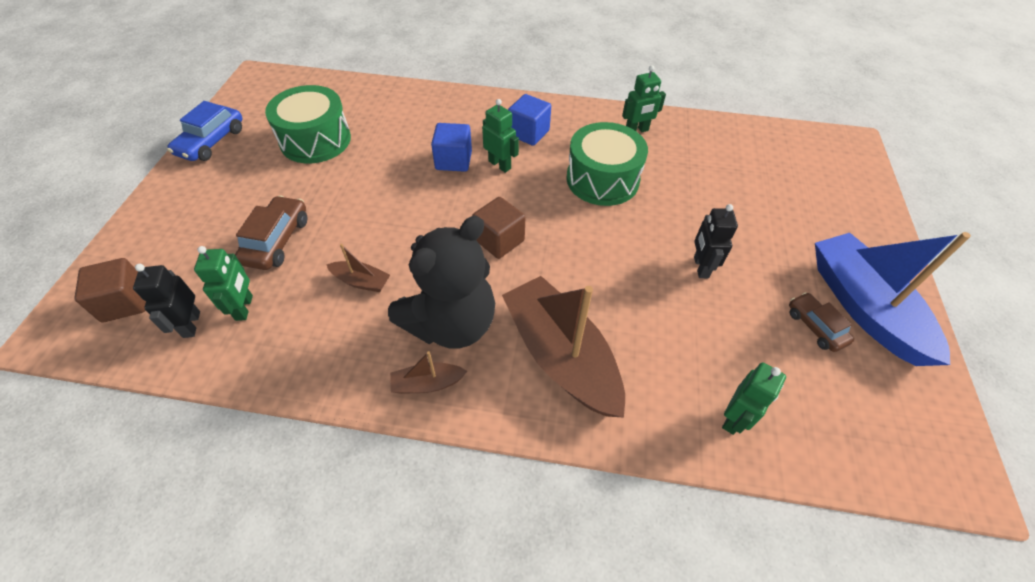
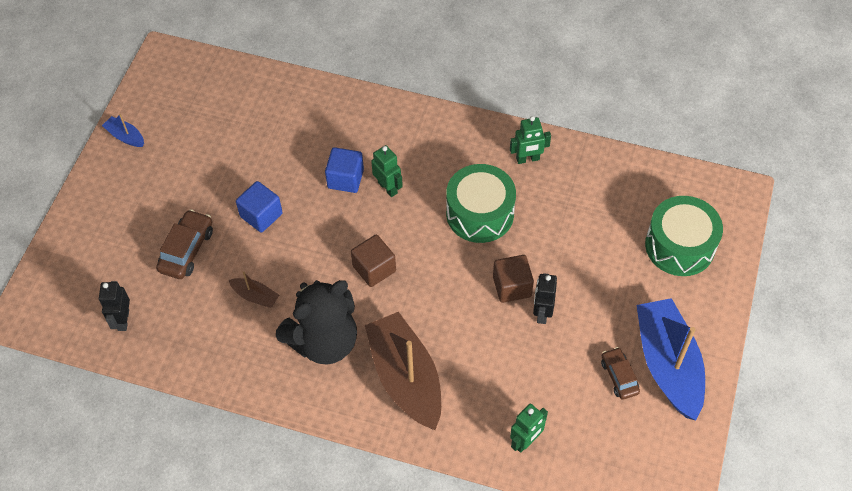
camera: 10 degrees right, 5 degrees up
brown cube [75,258,146,323] -> brown cube moved to [493,255,534,303]
blue car [167,101,242,161] -> blue boat [102,114,144,147]
green robot [194,246,253,321] -> none
green drum [265,85,351,163] -> green drum moved to [645,196,723,276]
brown boat [390,351,467,394] -> none
blue cube [508,94,551,146] -> blue cube moved to [236,181,283,233]

